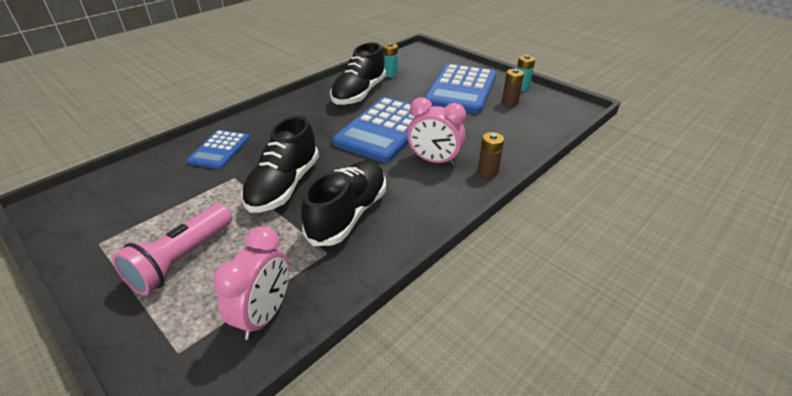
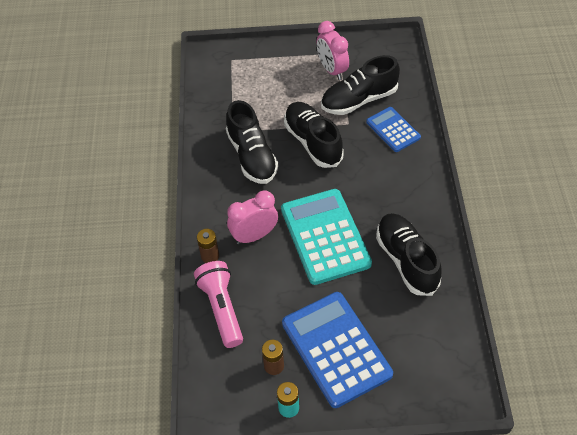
camera: 135 degrees right, 15 degrees up
pink flashlight [112,204,232,295] -> pink flashlight moved to [194,261,243,348]
pink clock [213,227,289,340] -> pink clock moved to [316,21,349,80]
blue calculator [332,97,415,163] -> turquoise calculator [281,189,372,285]
turquoise battery [383,43,398,77] -> none
none -> black shoe [321,55,400,115]

